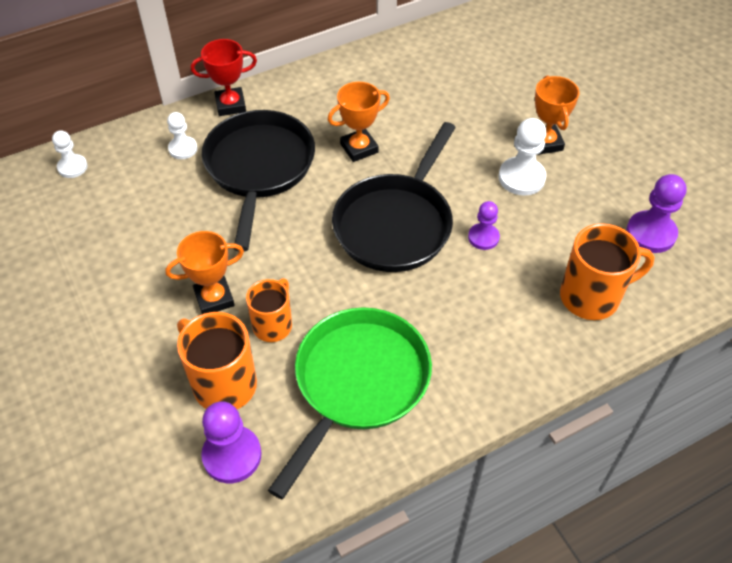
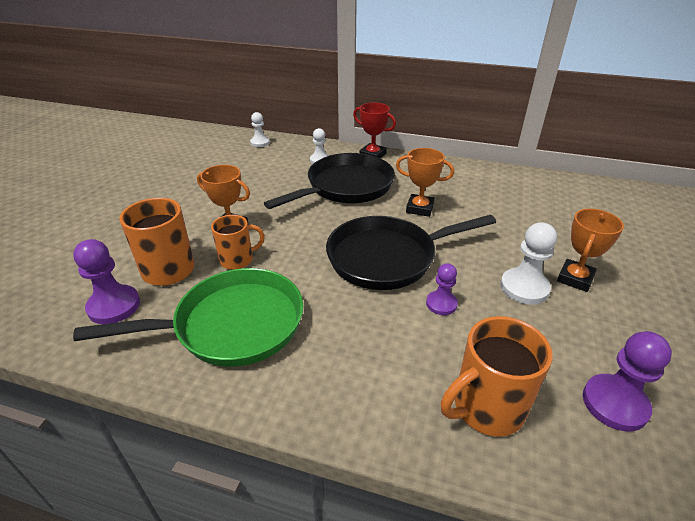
camera: 45 degrees right, 15 degrees down
orange mug [560,223,655,320] -> orange mug turned 120 degrees clockwise [441,316,553,437]

